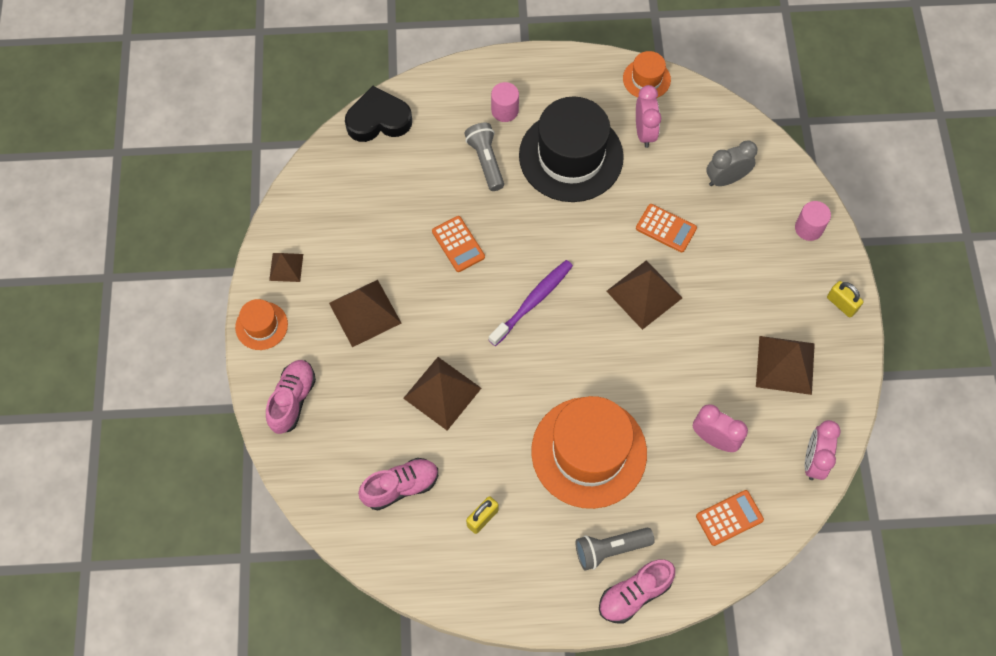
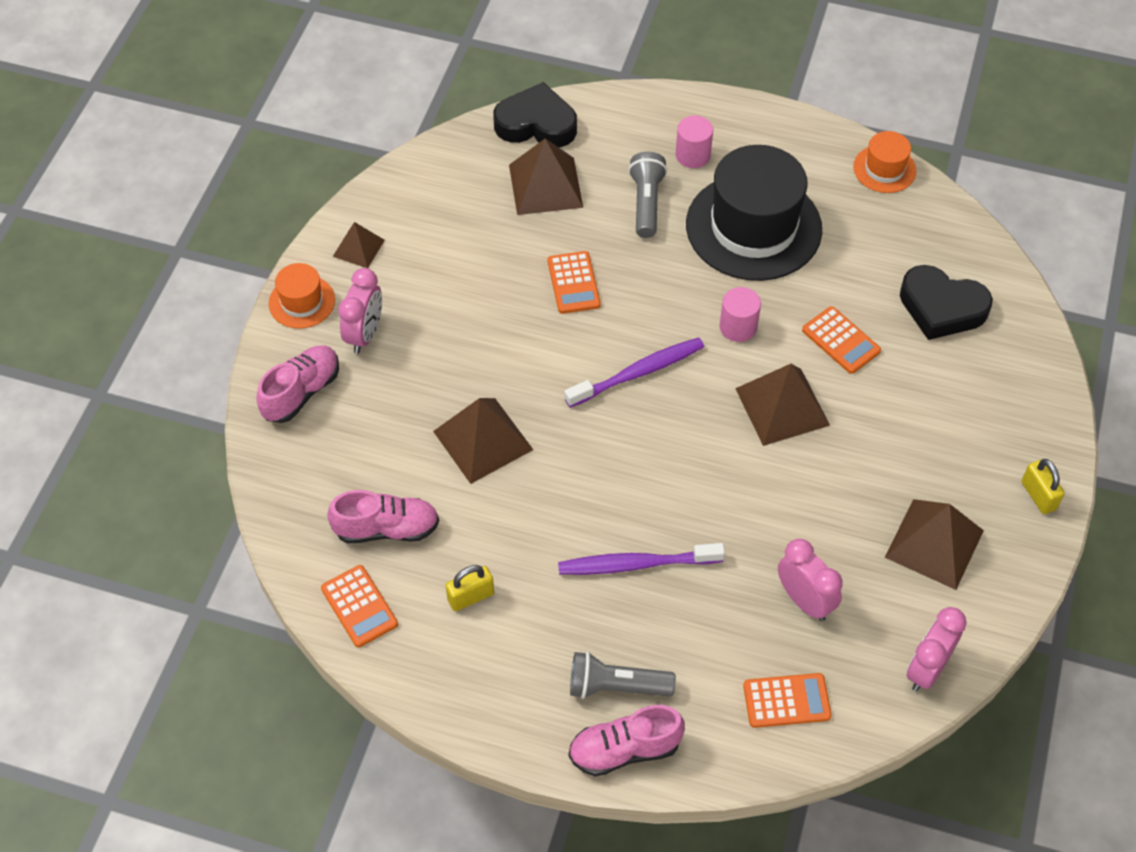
camera: 20 degrees right, 10 degrees down
brown pyramid [329,280,402,347] -> brown pyramid moved to [509,139,583,215]
orange hat [531,396,647,509] -> purple toothbrush [558,543,725,575]
pink clock [636,85,661,148] -> pink clock moved to [338,268,382,354]
grey clock [706,140,757,186] -> black heart [900,265,993,340]
pink cylinder [795,201,831,241] -> pink cylinder moved to [719,287,761,342]
none -> orange calculator [321,565,398,647]

